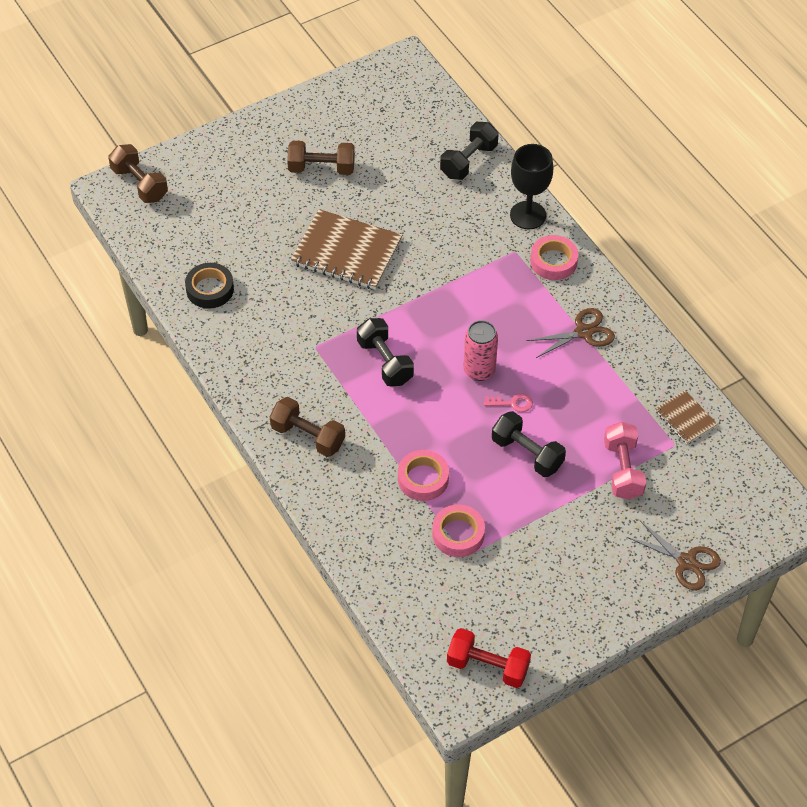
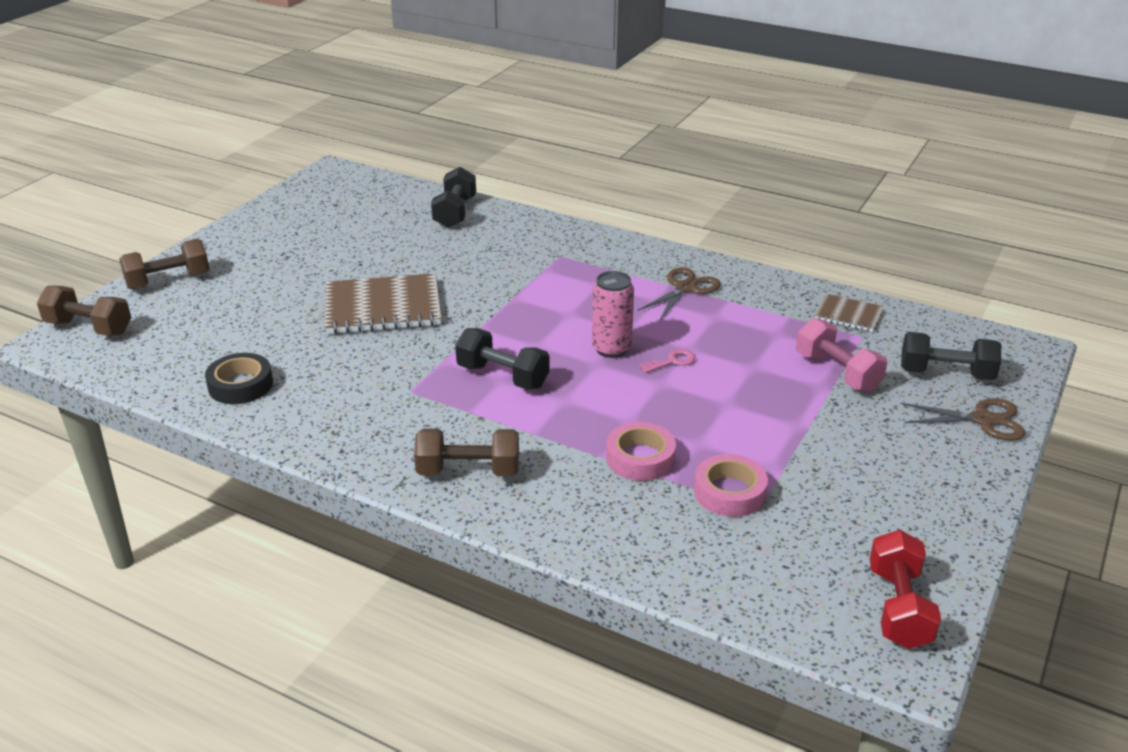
camera: 30 degrees left, 20 degrees down
brown dumbbell [287,141,355,175] -> brown dumbbell moved to [119,239,210,289]
red dumbbell [447,628,531,688] -> red dumbbell turned 75 degrees counterclockwise [869,530,941,649]
black dumbbell [492,411,566,477] -> black dumbbell moved to [901,332,1001,380]
black goblet [510,144,553,229] -> none
pink tape [530,235,578,280] -> none

